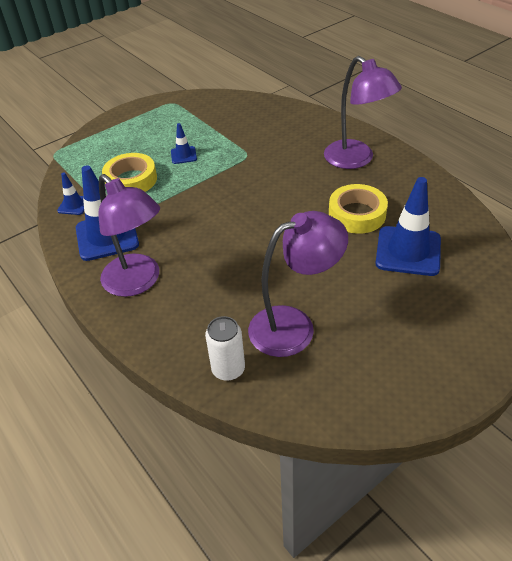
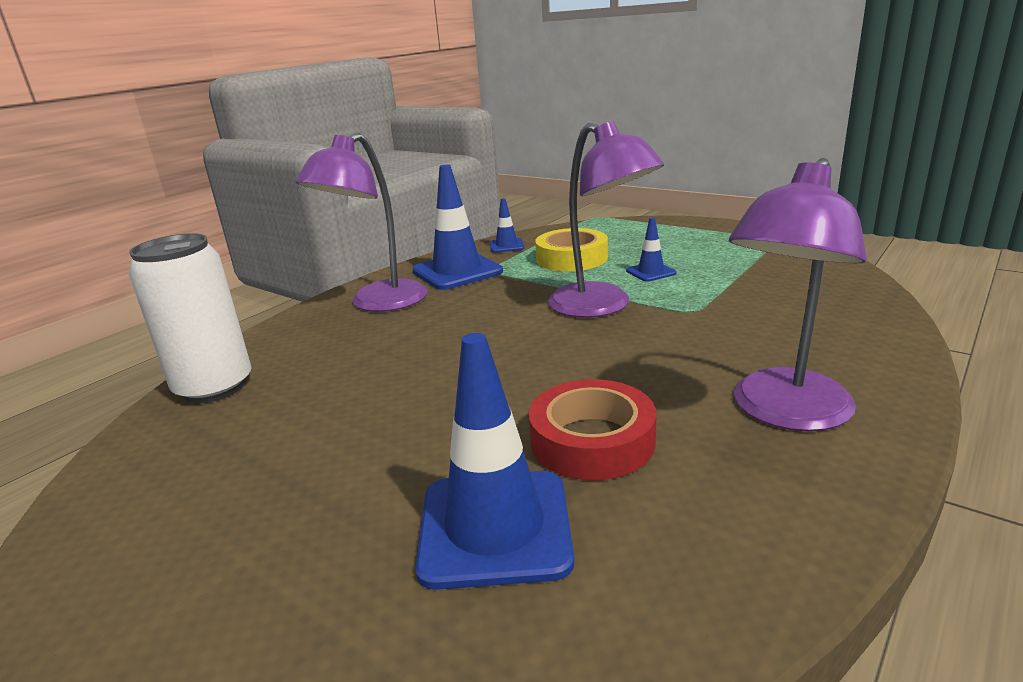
camera: 75 degrees right, 20 degrees down
white can [205,316,245,381] -> white can [128,234,252,403], size x1.63
purple lamp [248,211,348,357] -> purple lamp moved to [548,121,664,318]
yellow tape [329,184,388,234] -> red tape [529,379,656,481]

